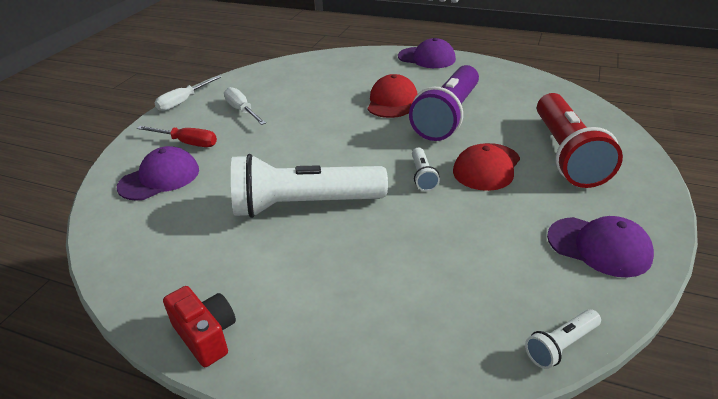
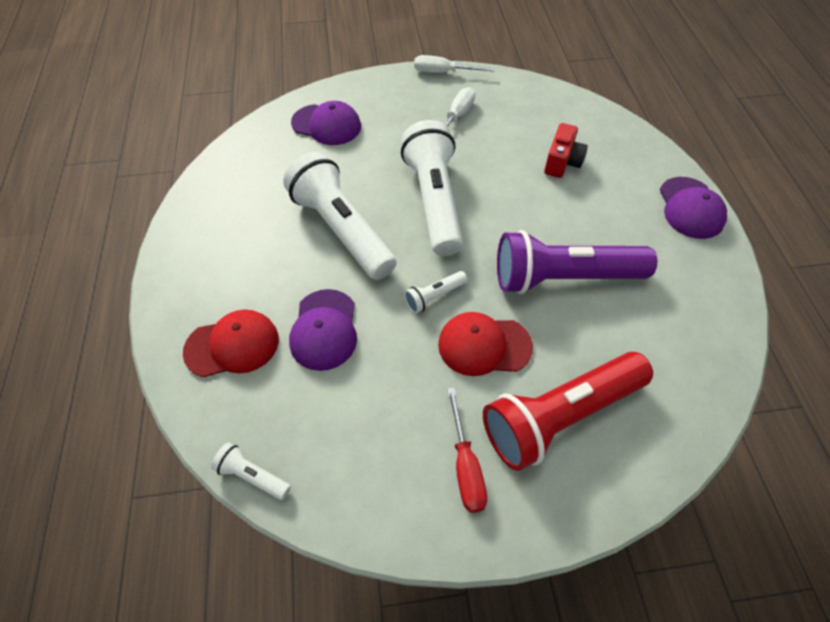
camera: 60 degrees right, 20 degrees up
red screwdriver [137,126,217,147] -> red screwdriver moved to [447,388,487,513]
red camera [163,286,236,367] -> red camera moved to [544,123,588,178]
red cap [367,74,417,118] -> red cap moved to [183,309,279,377]
purple cap [547,216,654,277] -> purple cap moved to [289,289,357,371]
none -> white flashlight [401,120,463,256]

